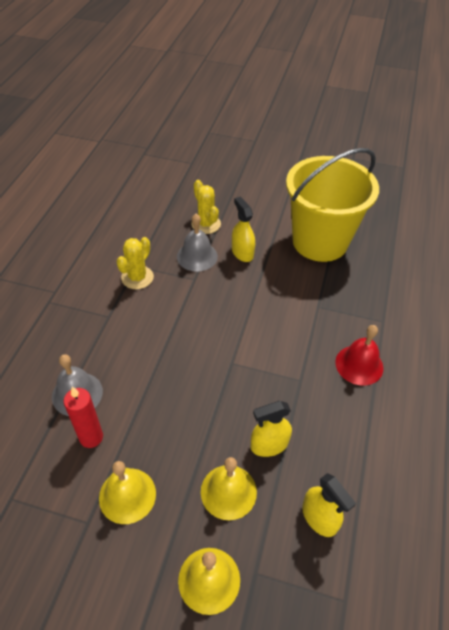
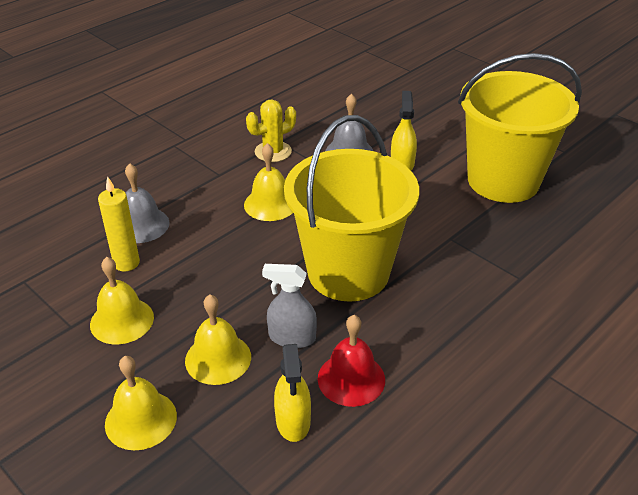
camera: 30 degrees right, 10 degrees down
red candle [64,387,103,448] -> yellow candle [98,176,140,272]
yellow cactus [191,180,221,234] -> none
yellow spray bottle [251,401,292,457] -> grey spray bottle [262,264,317,348]
red bell [335,325,383,386] -> red bell moved to [318,315,385,407]
none -> yellow bell [244,143,293,221]
none -> yellow bucket [284,115,419,302]

